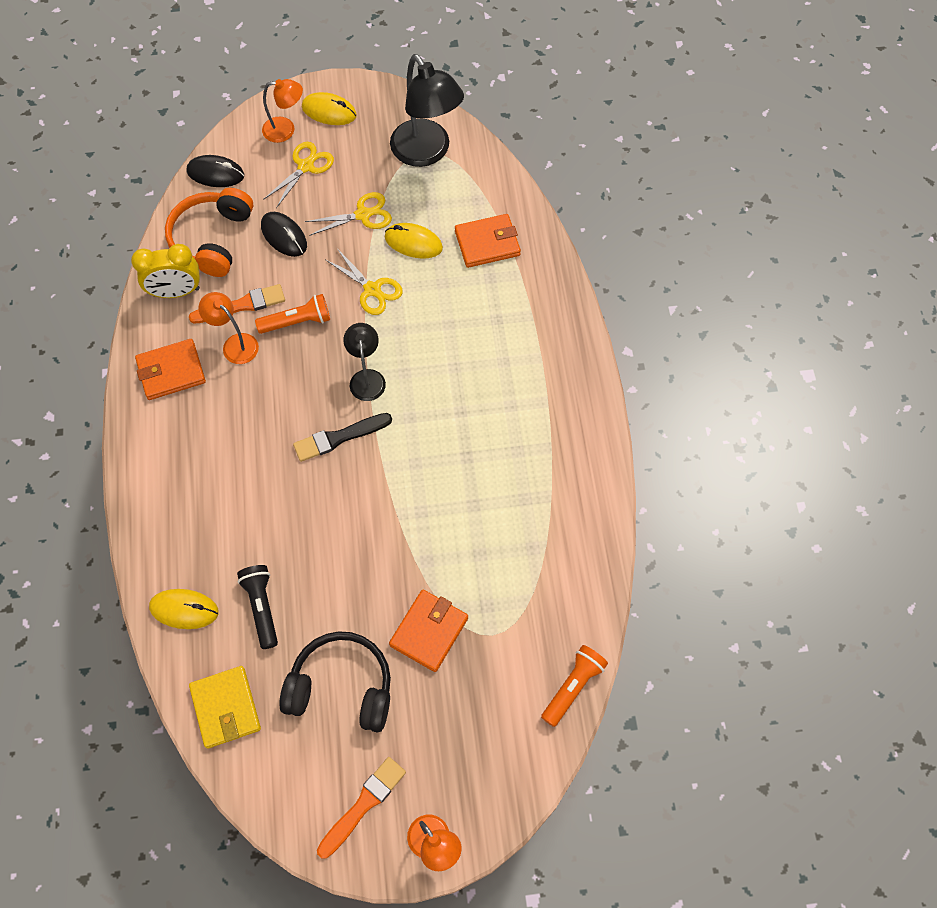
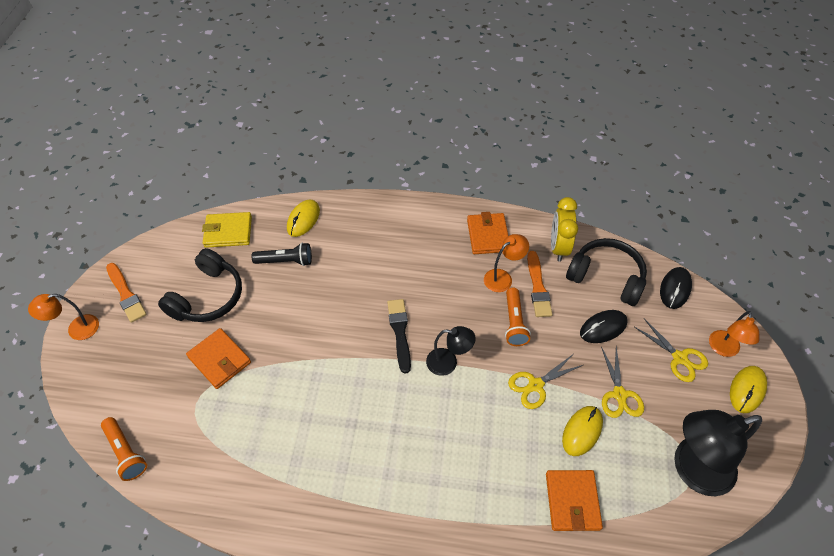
camera: 105 degrees right, 10 degrees down
orange headphones [165,188,253,277] -> black headphones [566,238,647,306]

